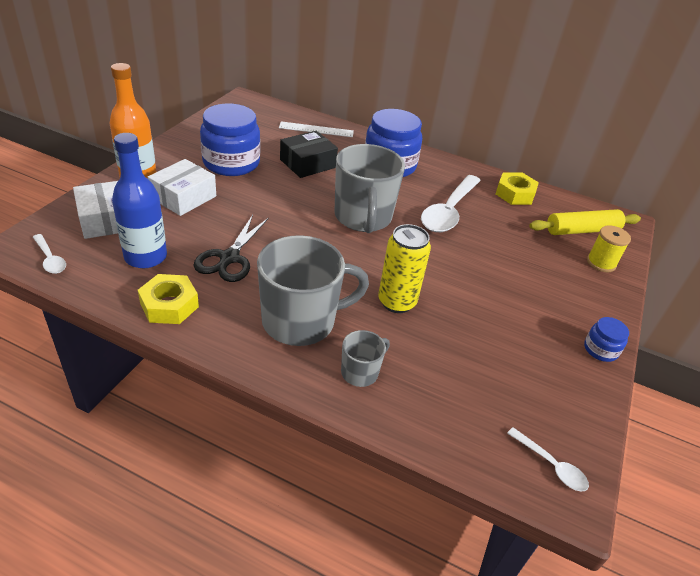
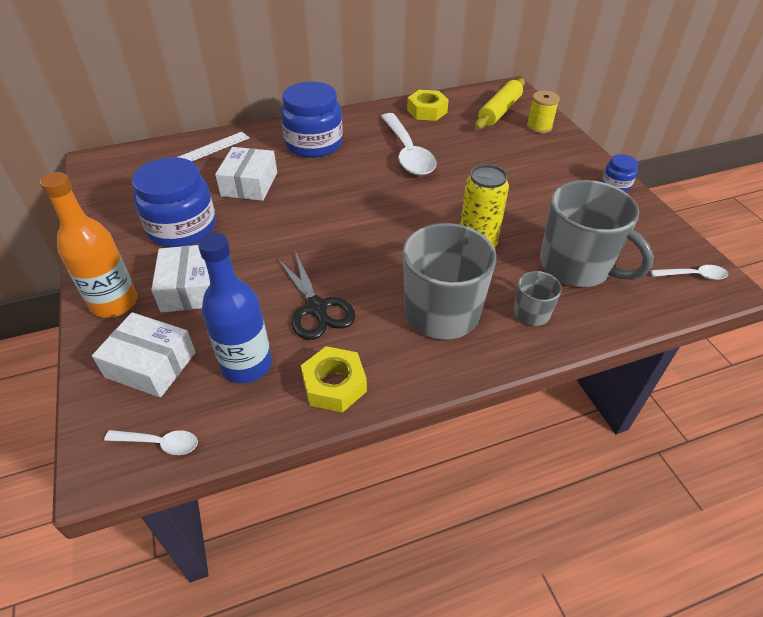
camera: 40 degrees left, 5 degrees up
black box [280,131,338,178] -> white box [215,147,277,201]
grey mug [334,144,405,233] -> grey mug moved to [540,180,654,287]

